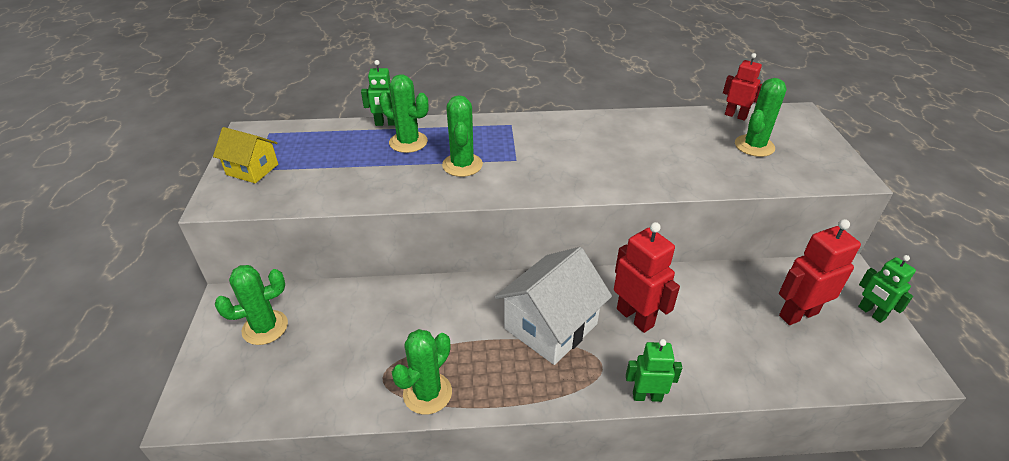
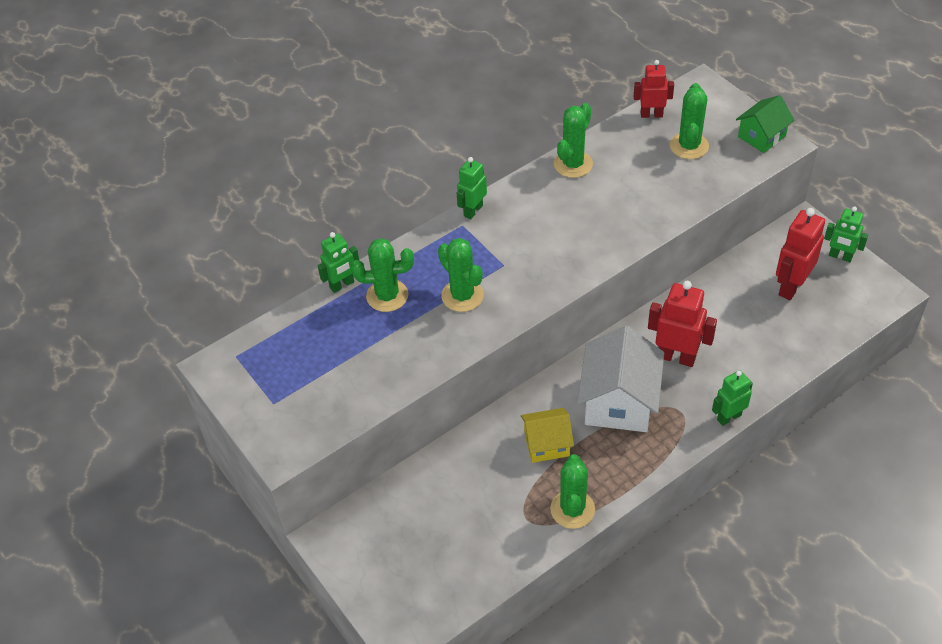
camera: 30 degrees left, 10 degrees up
yellow house [213,127,278,183] -> yellow house moved to [521,408,574,463]
green cactus [215,265,288,345] -> green cactus moved to [554,103,593,178]
none -> green robot [457,157,487,219]
none -> green house [736,95,794,153]

